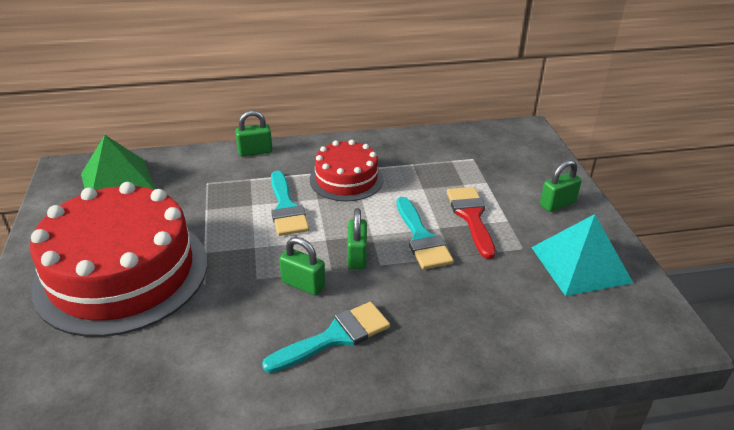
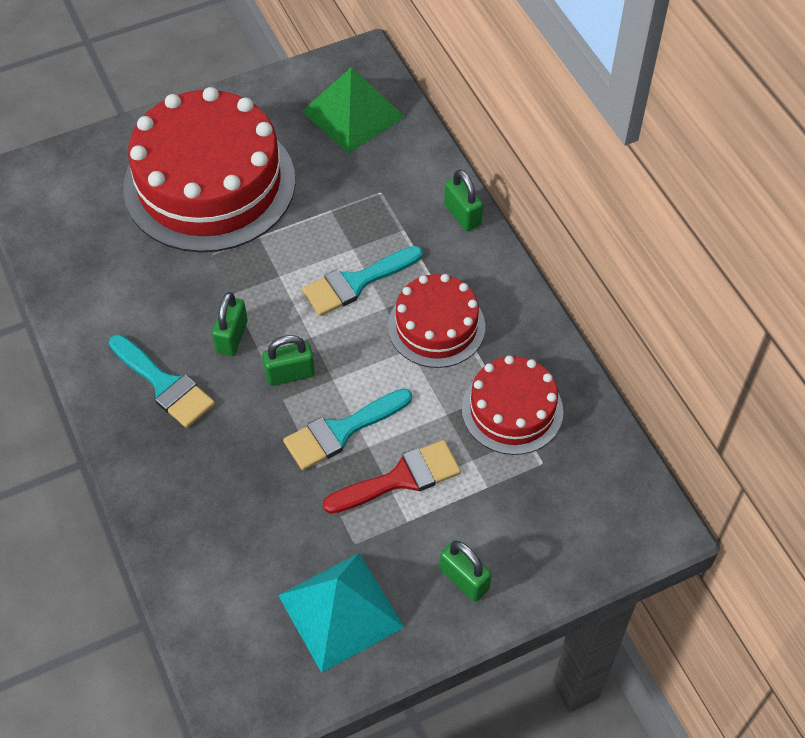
camera: 75 degrees right, 20 degrees up
none -> red cake [462,356,563,455]

